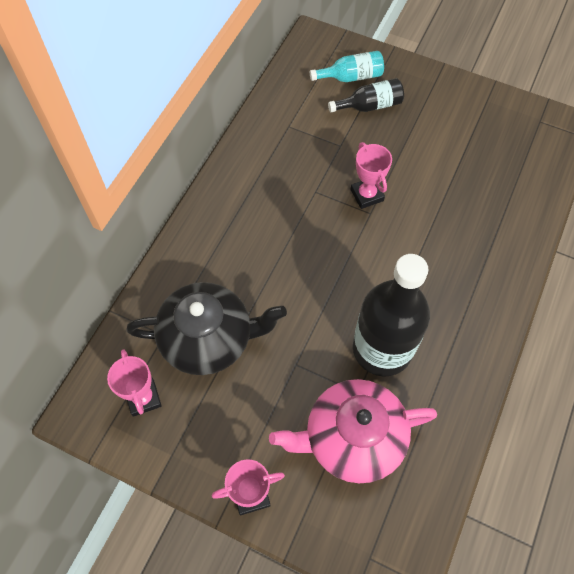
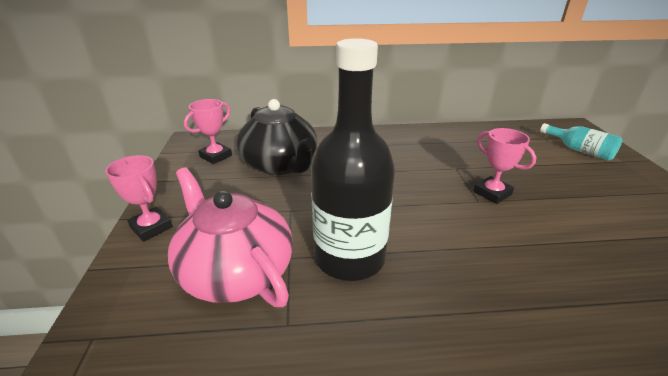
camera: 60 degrees right, 30 degrees down
black bottle [328,78,404,112] -> none
pink trophy [350,142,392,209] -> pink trophy turned 75 degrees counterclockwise [474,128,536,204]

